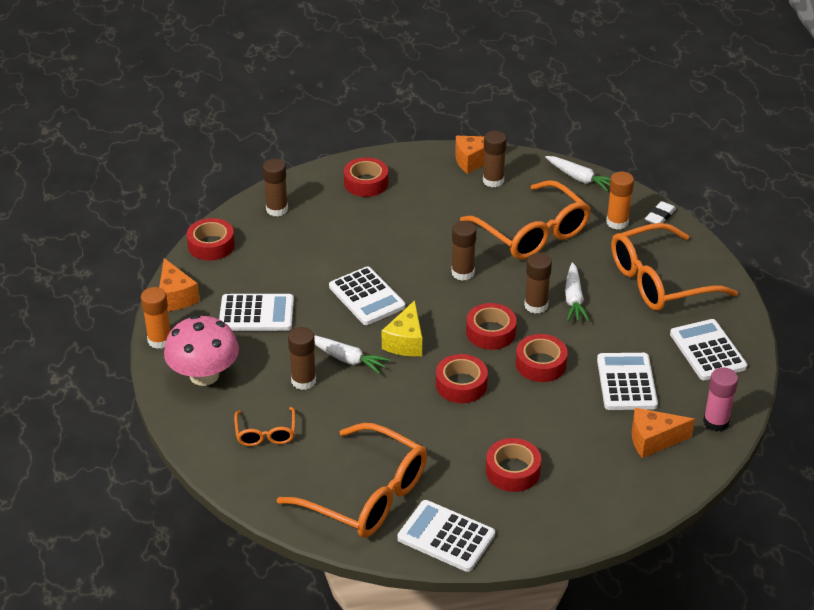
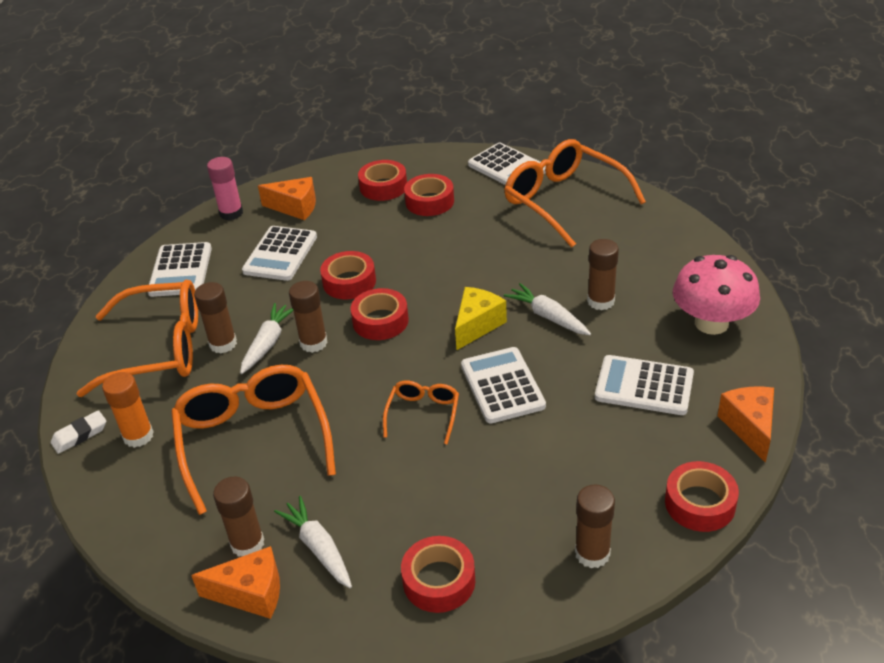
camera: 160 degrees left, 0 degrees up
orange glue stick [141,287,170,349] -> none
orange glasses [234,407,295,446] -> orange glasses moved to [383,381,459,444]
red tape [436,354,488,403] -> red tape moved to [358,160,407,201]
brown glue stick [451,221,477,281] -> brown glue stick moved to [194,282,237,353]
white carrot [545,156,611,192] -> white carrot moved to [274,496,352,588]

